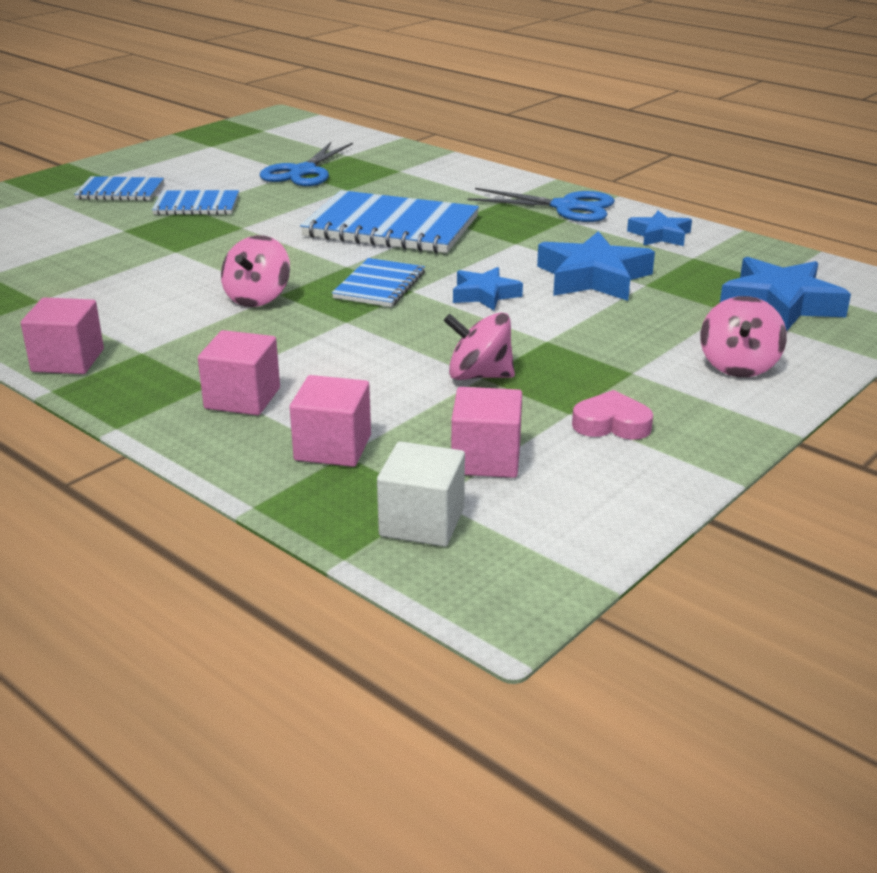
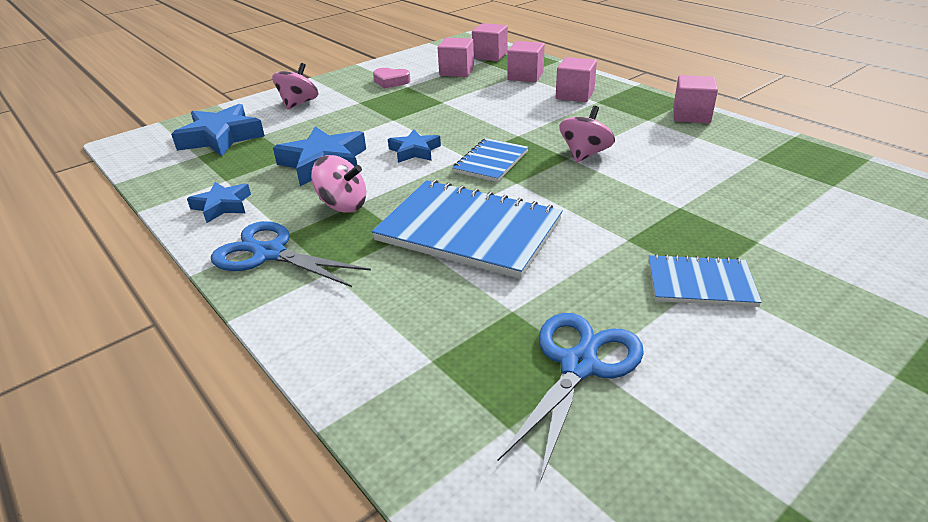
camera: 170 degrees left, 5 degrees up
blue notebook [74,176,164,201] -> none
white cube [377,441,465,547] -> pink cube [472,23,508,61]
pink spinning top [444,312,515,380] -> pink spinning top moved to [311,155,366,213]

